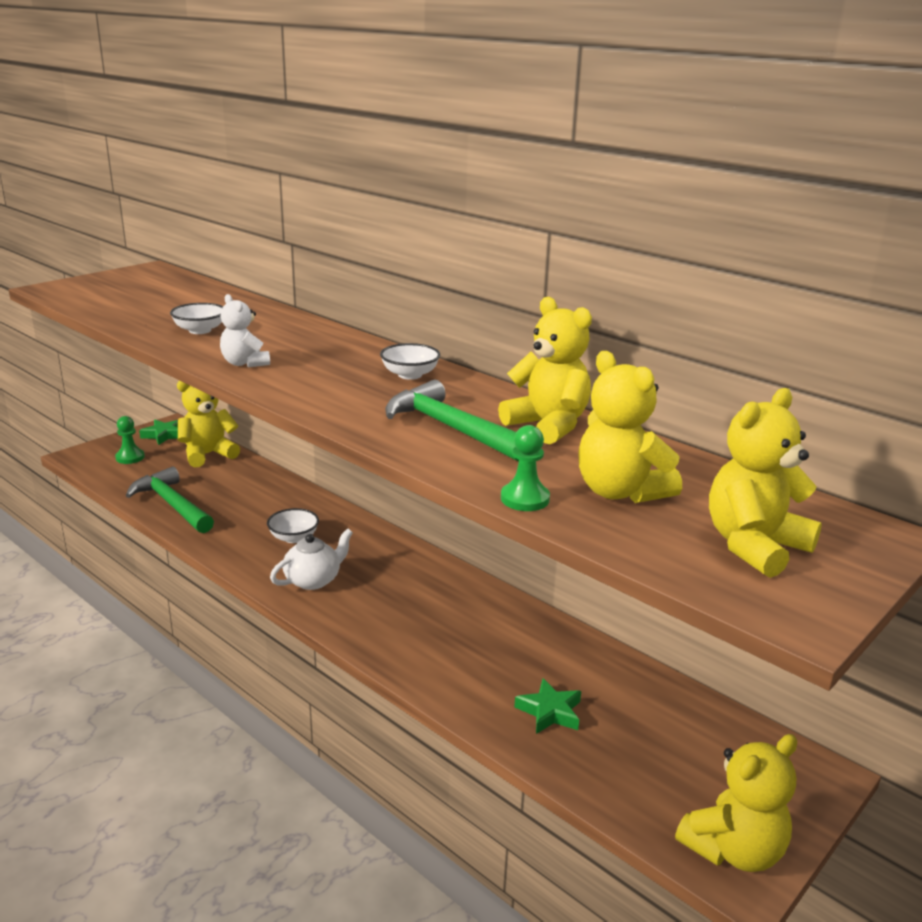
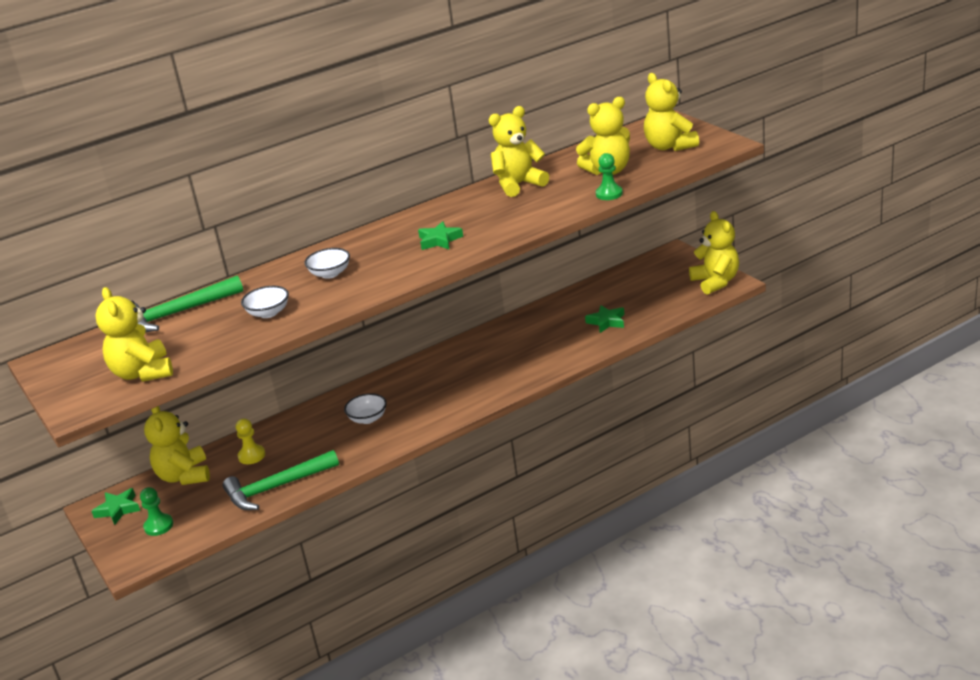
camera: 70 degrees left, 5 degrees up
white teddy bear [220,294,270,367] -> none
white teapot [270,529,353,590] -> none
white bowl [380,343,440,380] -> white bowl moved to [304,248,350,279]
green hammer [385,380,519,462] -> green hammer moved to [134,276,243,332]
none -> yellow teddy bear [96,287,173,382]
none -> yellow pawn [236,418,265,464]
none -> green star [418,221,463,250]

